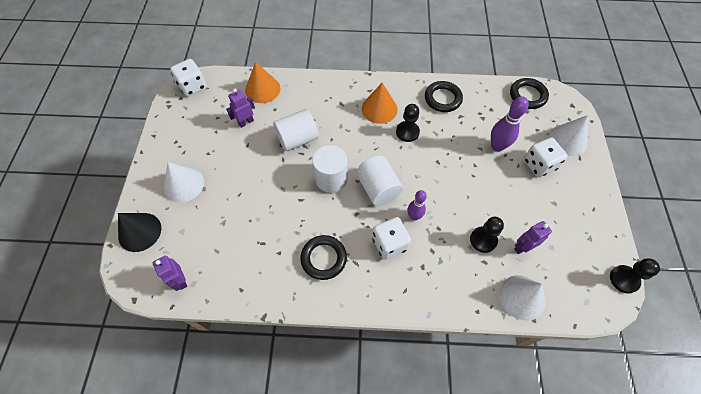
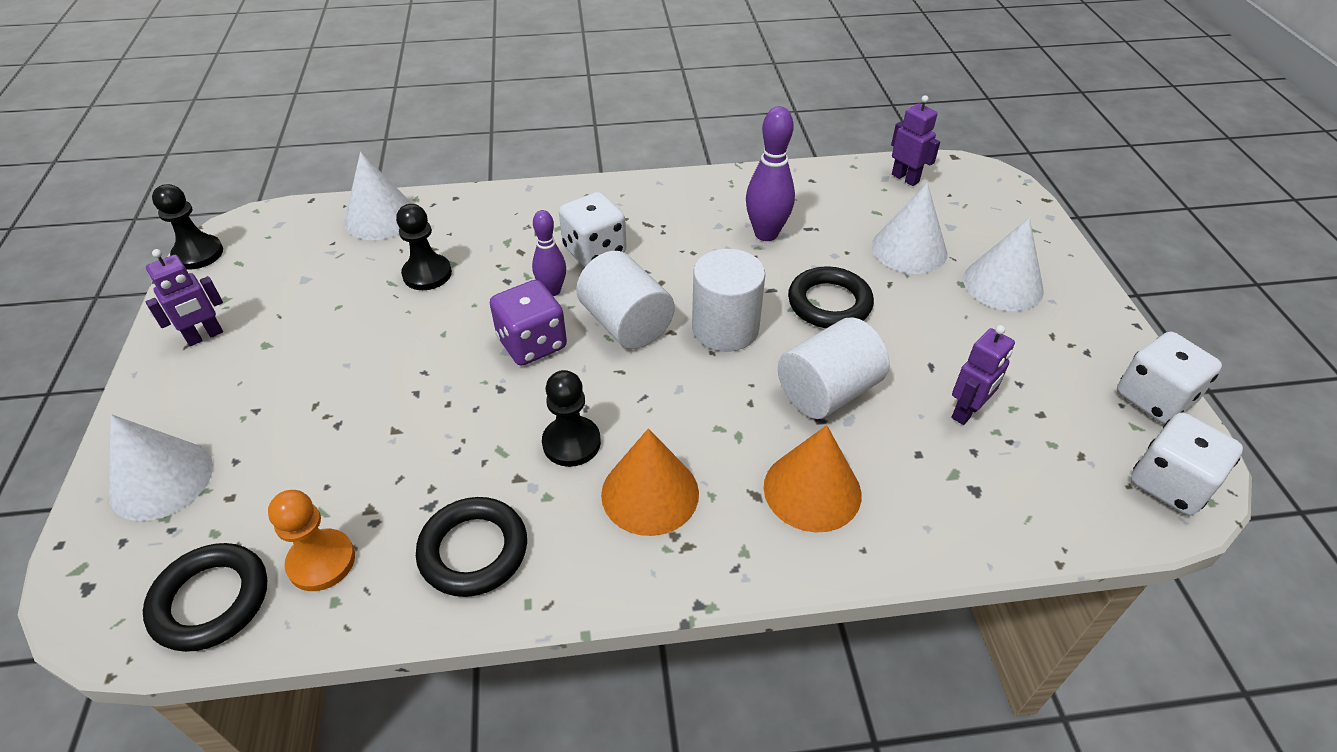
camera: 170 degrees right, 15 degrees down
black cone [118,213,161,252] -> none
orange cone [245,62,280,103] -> orange cone moved to [764,425,861,533]
black ring [300,235,347,280] -> black ring moved to [788,266,874,328]
purple bowling pin [491,96,529,152] -> purple bowling pin moved to [746,106,795,241]
purple robot [515,221,552,254] -> purple robot moved to [146,249,223,346]
white dice [524,138,568,177] -> white dice moved to [1117,332,1222,424]
none -> orange pawn [268,490,355,591]
none -> purple dice [490,280,567,366]
none -> white cone [872,183,947,274]

